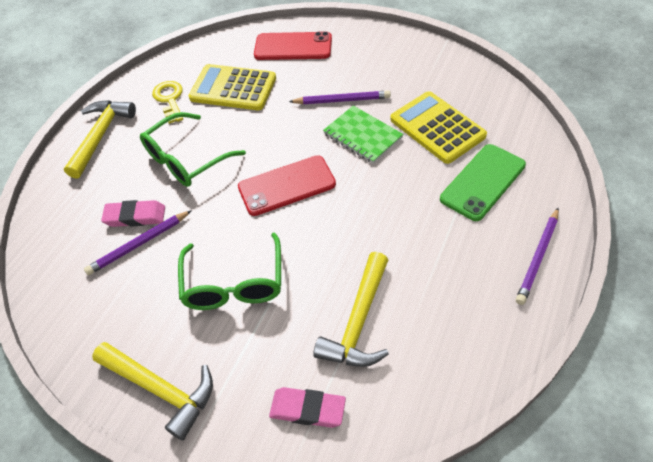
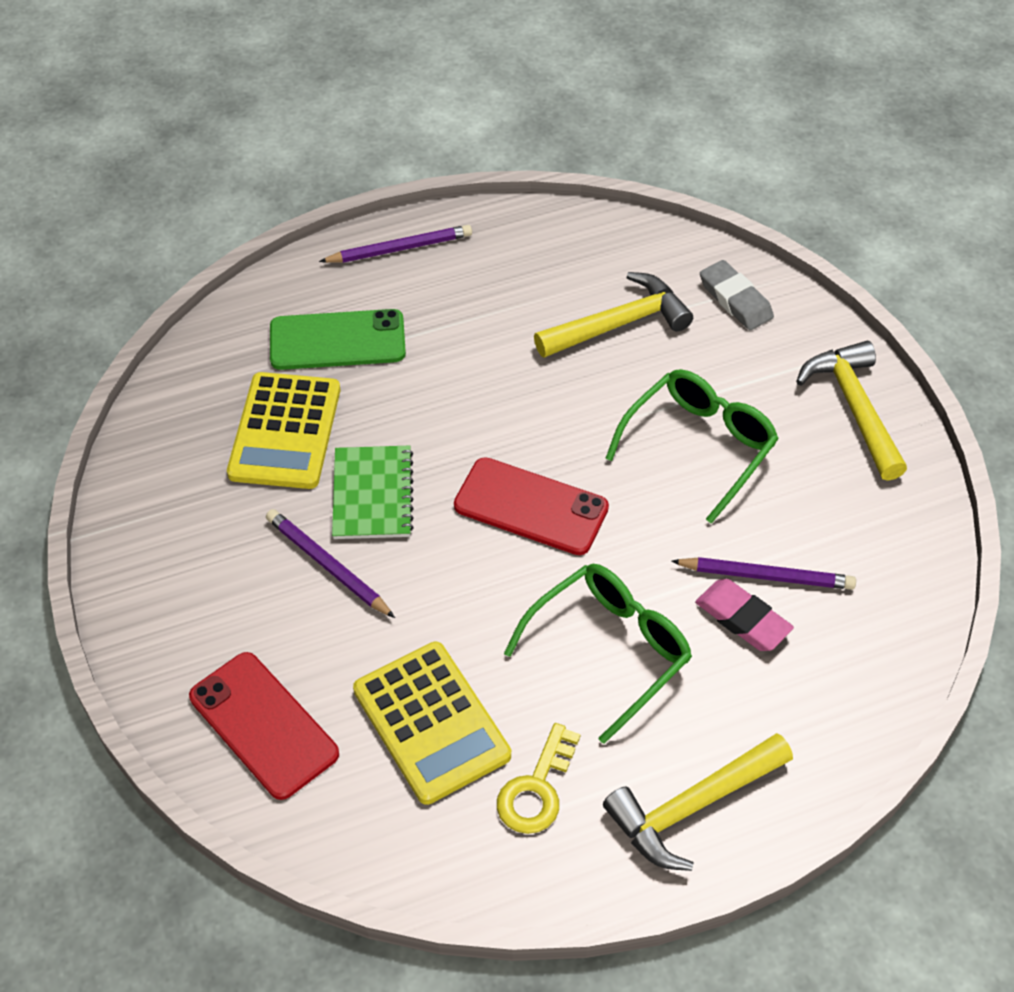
camera: 140 degrees left, 0 degrees up
green glasses [140,112,246,187] -> green glasses turned 45 degrees counterclockwise [504,564,692,744]
pink eraser [269,387,346,428] -> grey eraser [700,260,774,330]

